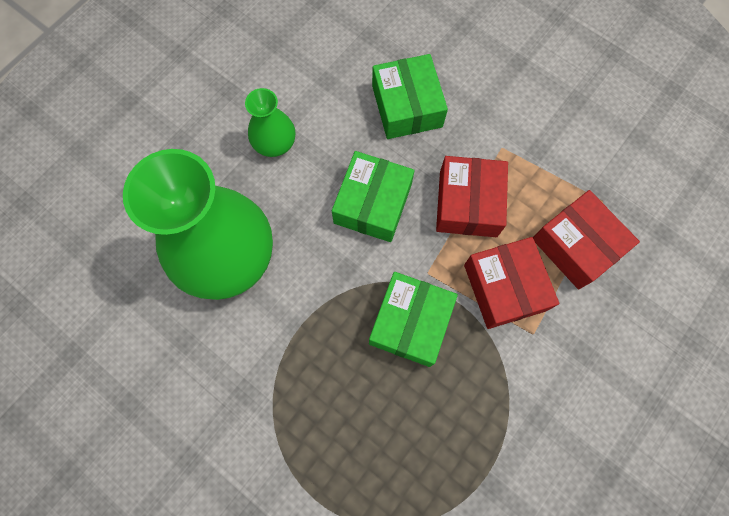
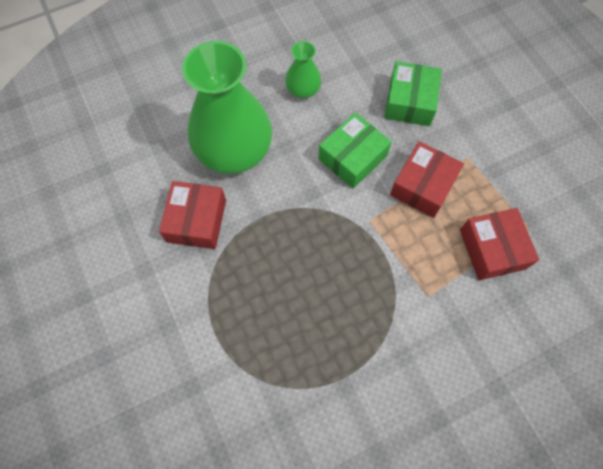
camera: 25 degrees right, 5 degrees down
green box [369,272,458,367] -> none
red box [464,237,559,329] -> red box moved to [159,181,226,249]

